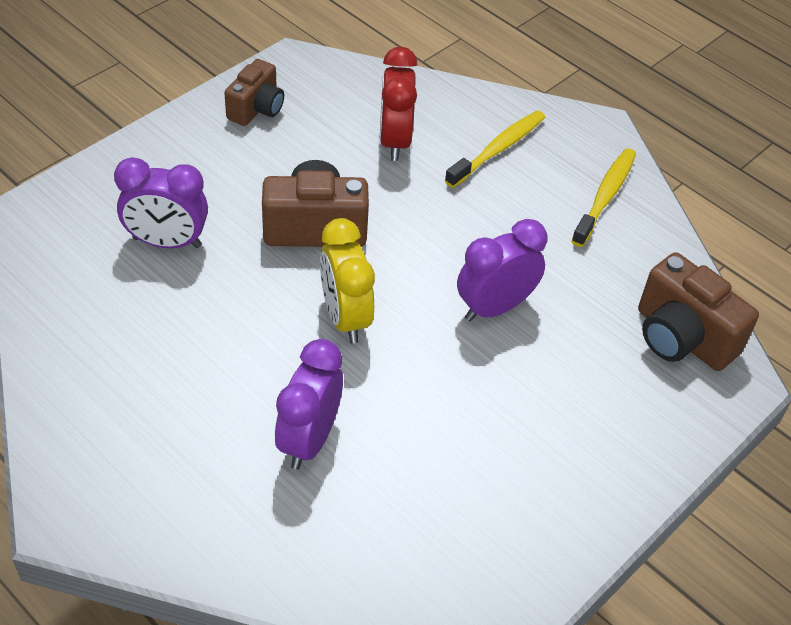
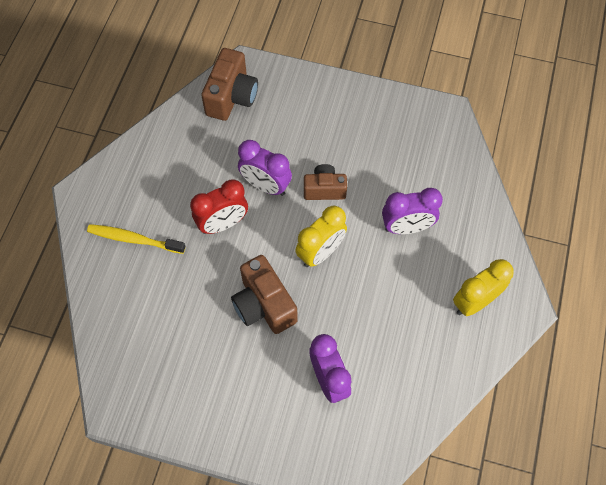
camera: 115 degrees left, 15 degrees up
brown camera [225,59,284,126] -> brown camera moved to [304,164,347,200]
red clock [380,47,418,161] -> red clock moved to [190,179,248,234]
yellow toothbrush [571,148,636,247] -> none
none -> yellow clock [453,259,514,316]

